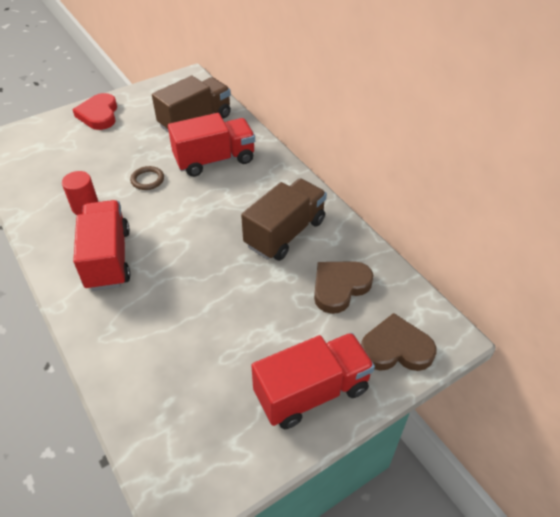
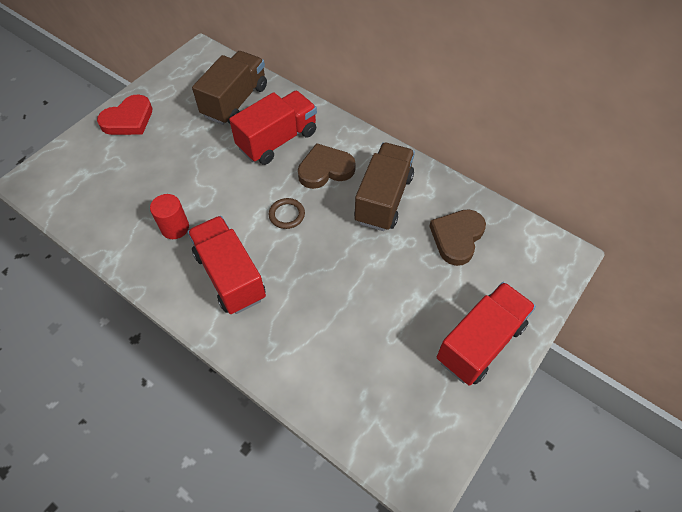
camera: 20 degrees left, 10 degrees up
red heart [73,93,117,130] -> red heart turned 105 degrees counterclockwise [97,95,152,135]
brown ring [130,166,164,190] -> brown ring moved to [269,198,305,229]
brown heart [361,313,436,371] -> brown heart moved to [298,143,356,189]

